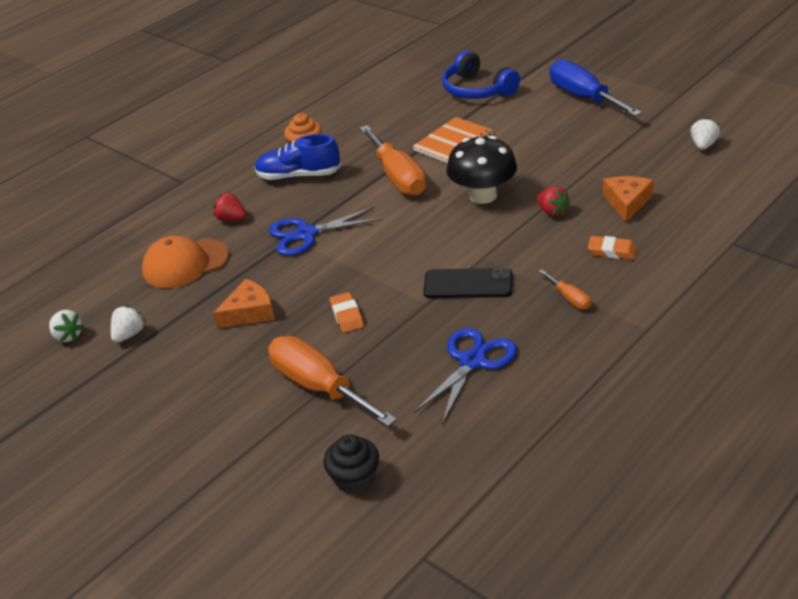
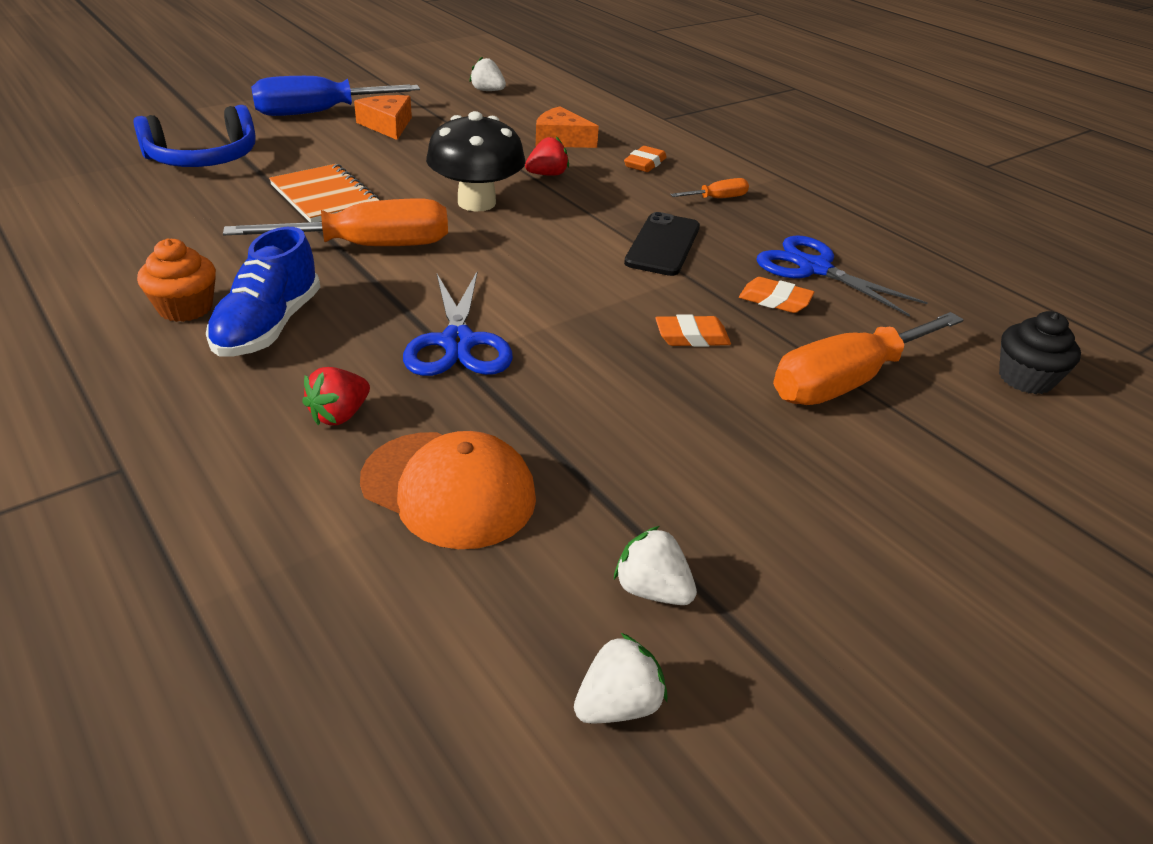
camera: 85 degrees left, 0 degrees up
orange cap [142,236,229,288] -> orange cap turned 45 degrees counterclockwise [360,431,536,549]
orange cheese [213,279,275,329] -> orange cheese moved to [354,95,412,140]
none -> orange eraser [739,277,814,313]

